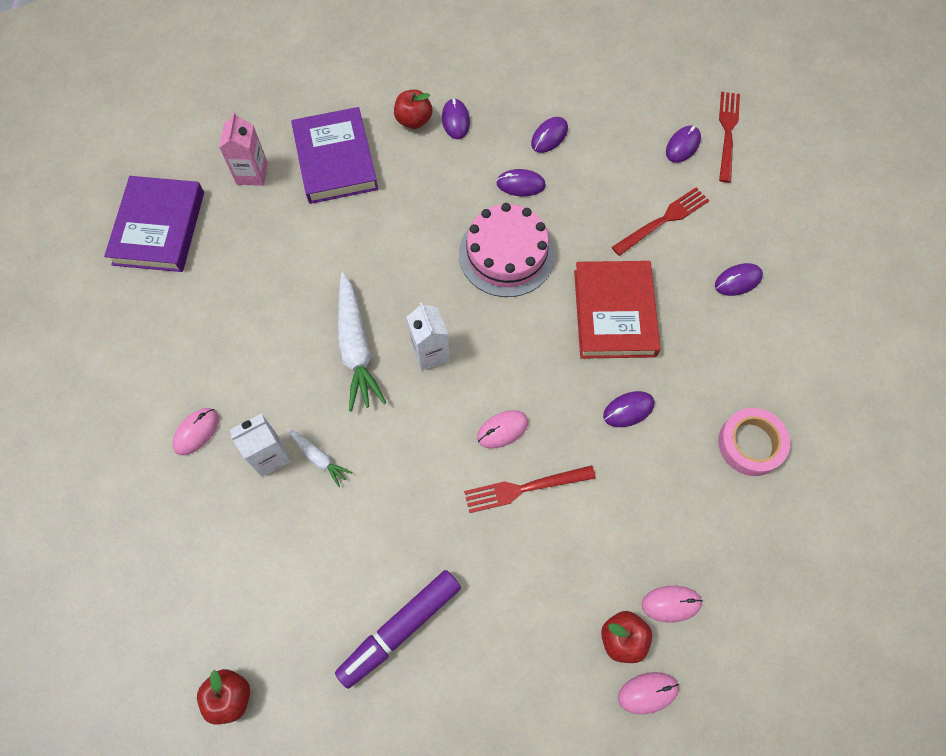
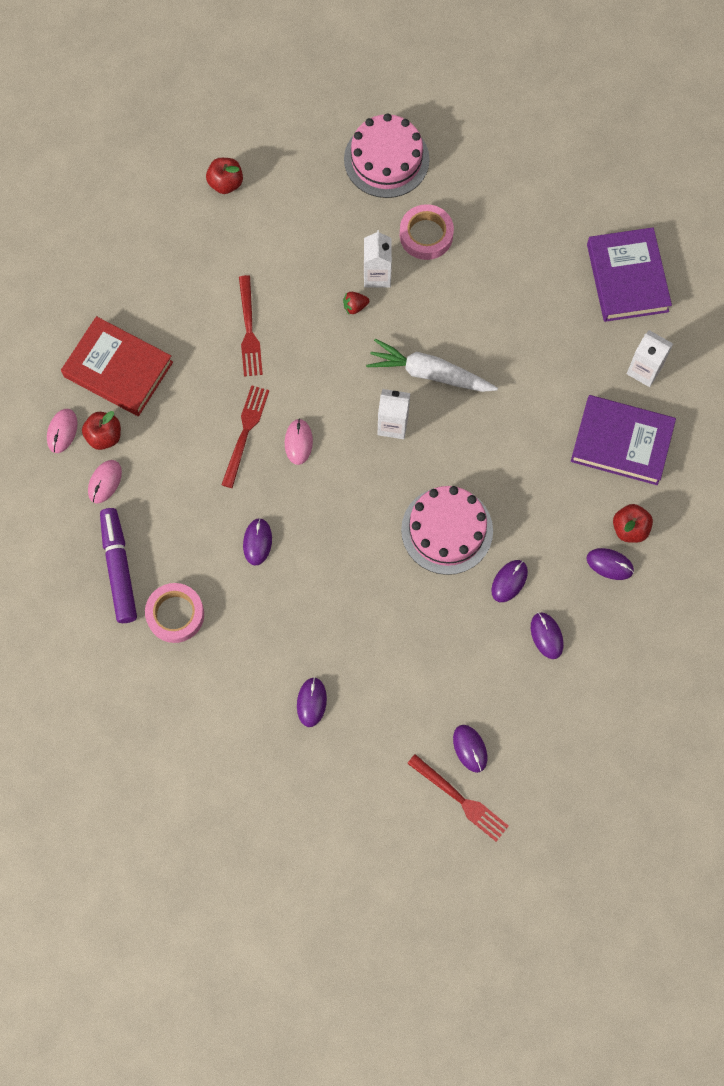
camera: 120 degrees right, 5 degrees up
purple book [104,176,204,272] -> purple book turned 45 degrees clockwise [587,227,672,322]
pink mouse [172,408,219,455] -> pink tape [400,204,454,260]
pink carton [219,112,268,186] -> white carton [627,330,673,387]
white carrot [288,429,352,487] -> red strawberry [343,292,369,314]
purple marker [335,570,461,689] -> purple marker moved to [100,508,137,623]
red book [574,261,660,359] -> red book moved to [61,316,173,416]
red fork [612,187,709,256] -> red fork moved to [239,275,263,377]
none -> pink cake [344,113,430,198]

